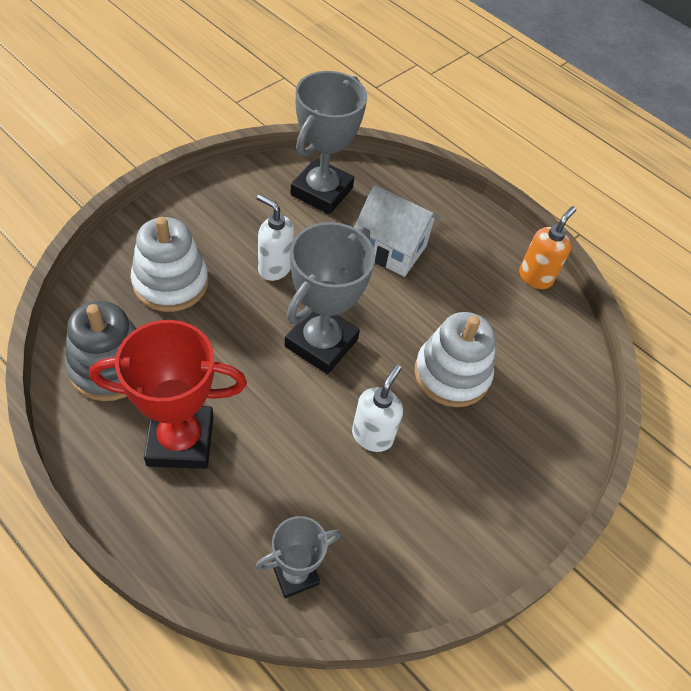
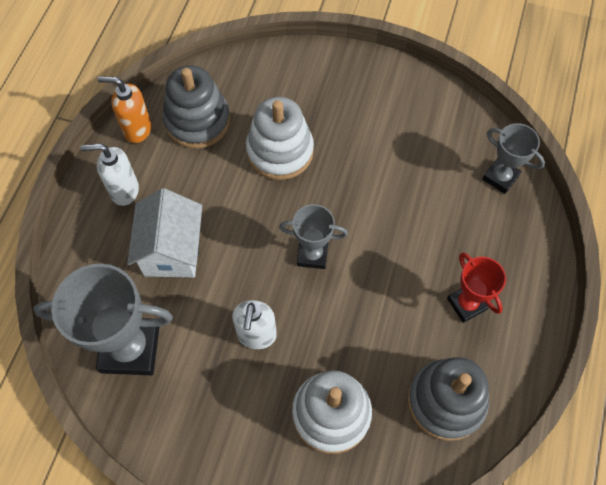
camera: 110 degrees left, 10 degrees up
red trophy [90,320,247,469] -> red trophy [447,253,506,323], size x0.57
grey trophy [284,222,375,374] -> grey trophy [279,204,348,269], size x0.57
white soap dispenser [352,365,403,452] -> white soap dispenser moved to [81,143,139,206]
none -> grey stacking toy [163,65,230,149]

